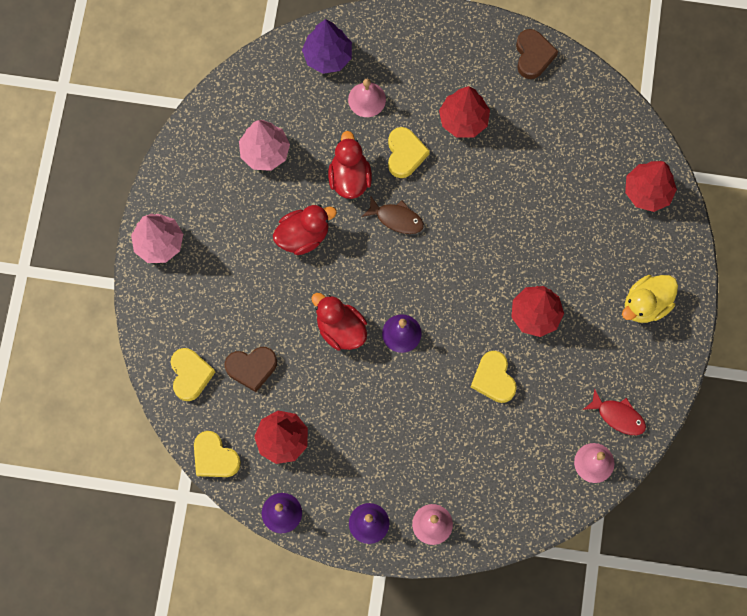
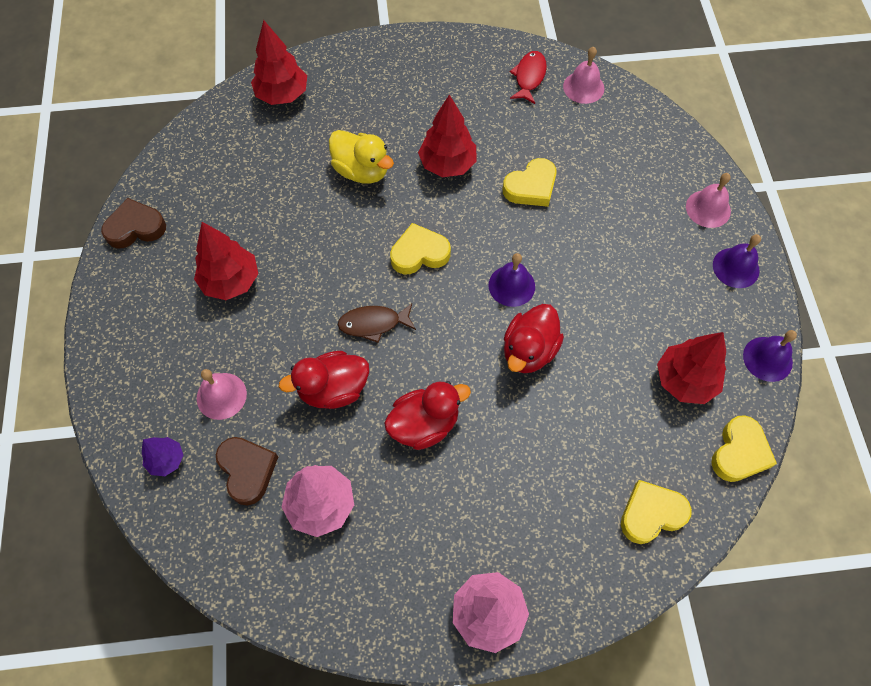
camera: 105 degrees left, 10 degrees down
brown heart [225,347,277,392] -> brown heart moved to [216,437,278,505]
red duck [273,205,337,255] -> red duck turned 105 degrees clockwise [384,381,471,450]
purple tree [302,19,352,74] -> purple tree [142,437,183,476], size x0.58
brown fish [362,197,424,234] -> brown fish turned 105 degrees counterclockwise [338,303,416,343]
yellow heart [388,127,430,178] -> yellow heart moved to [390,223,451,274]
yellow duck [622,275,678,323] -> yellow duck moved to [329,130,394,184]

